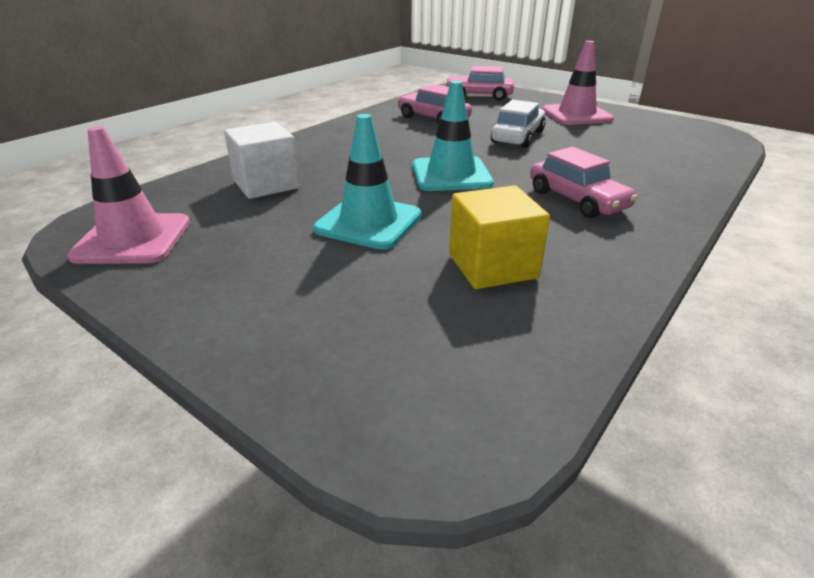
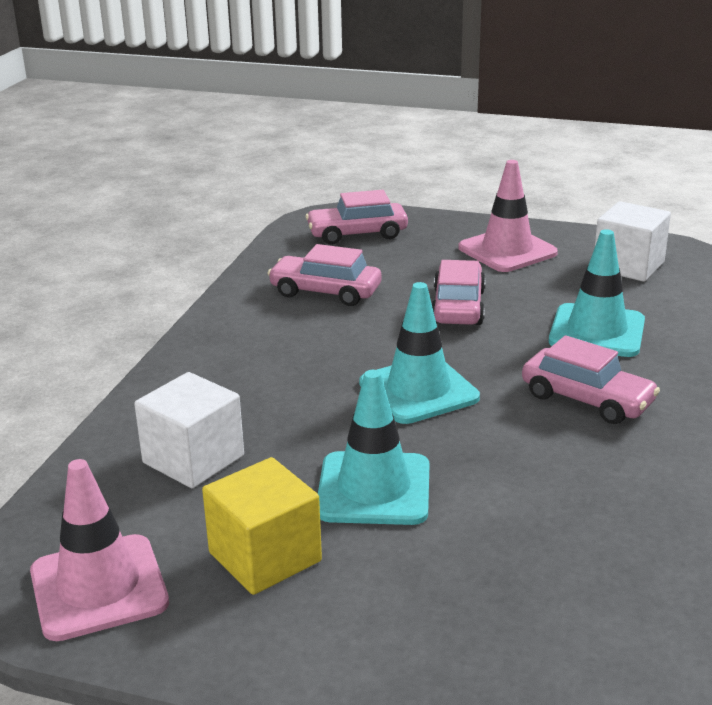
camera: 20 degrees left, 5 degrees down
yellow cube [449,185,550,289] -> yellow cube moved to [202,457,322,595]
white car [491,100,546,148] -> pink car [432,260,486,325]
none -> turquoise traffic cone [549,229,645,357]
none -> white cube [595,201,671,282]

